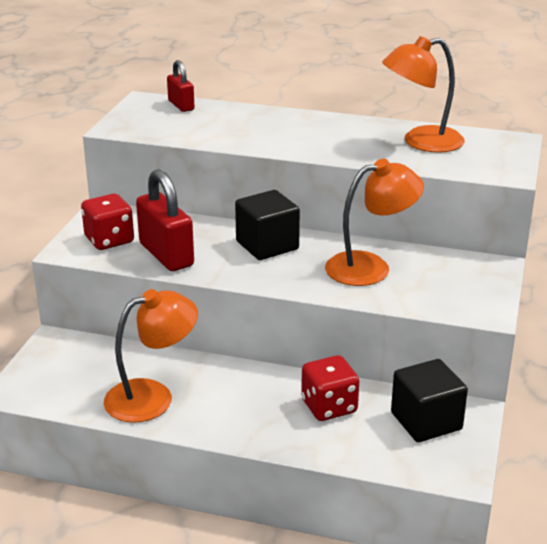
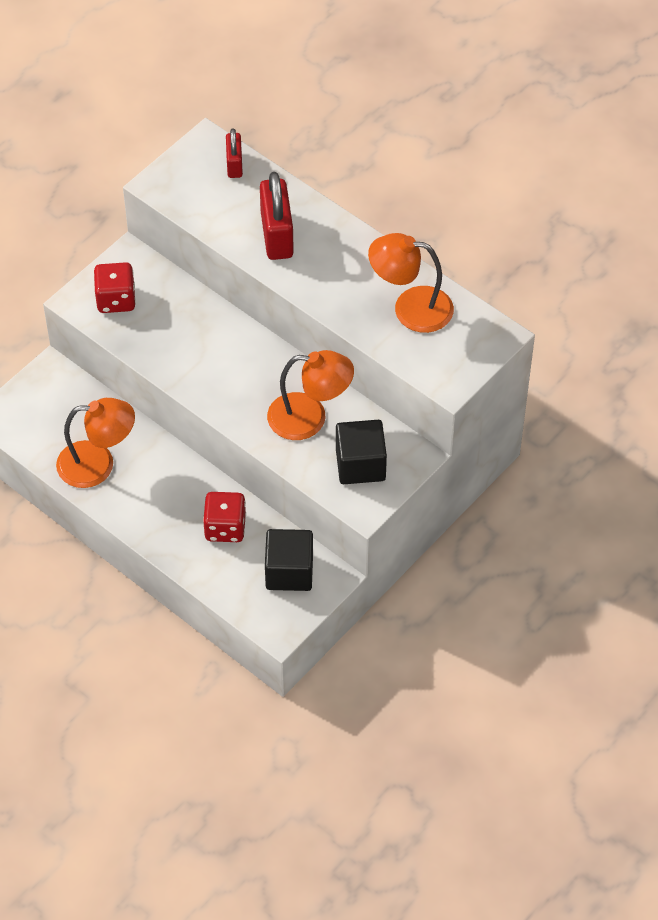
camera: 25 degrees right, 25 degrees up
red padlock [136,169,194,271] -> red padlock moved to [260,172,294,260]
black cube [235,190,300,260] -> black cube moved to [336,420,387,484]

